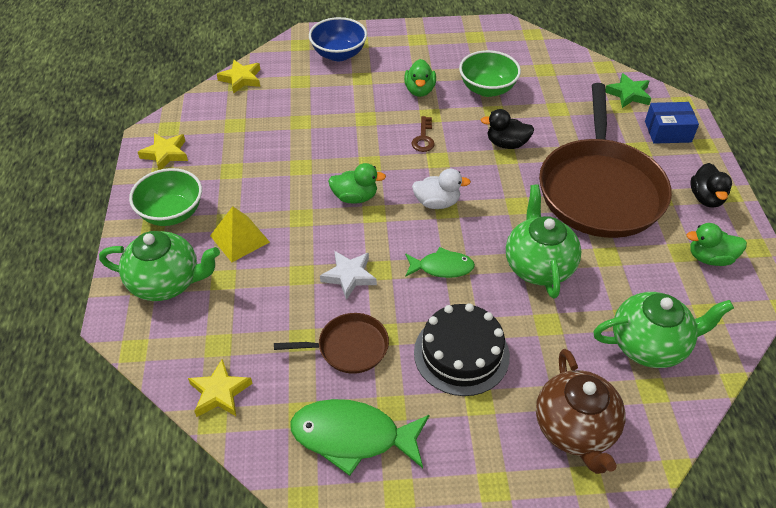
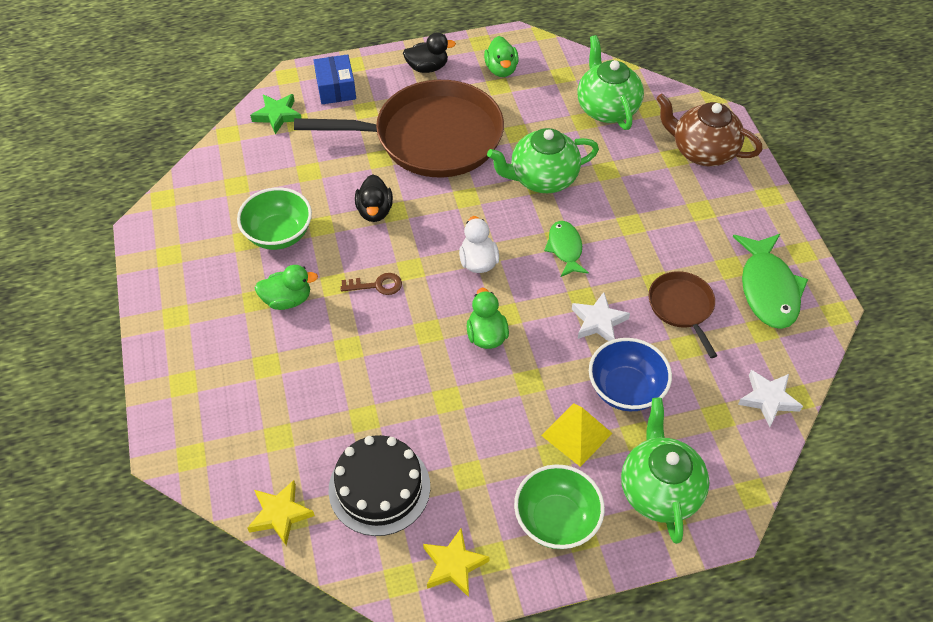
camera: 100 degrees left, 5 degrees up
yellow star [188,359,253,417] -> white star [738,370,803,427]
blue bowl [309,17,367,61] -> blue bowl moved to [589,338,672,411]
black cake [414,303,510,396] -> black cake moved to [329,435,430,536]
brown teapot [536,349,626,474] -> brown teapot turned 135 degrees counterclockwise [656,94,762,166]

